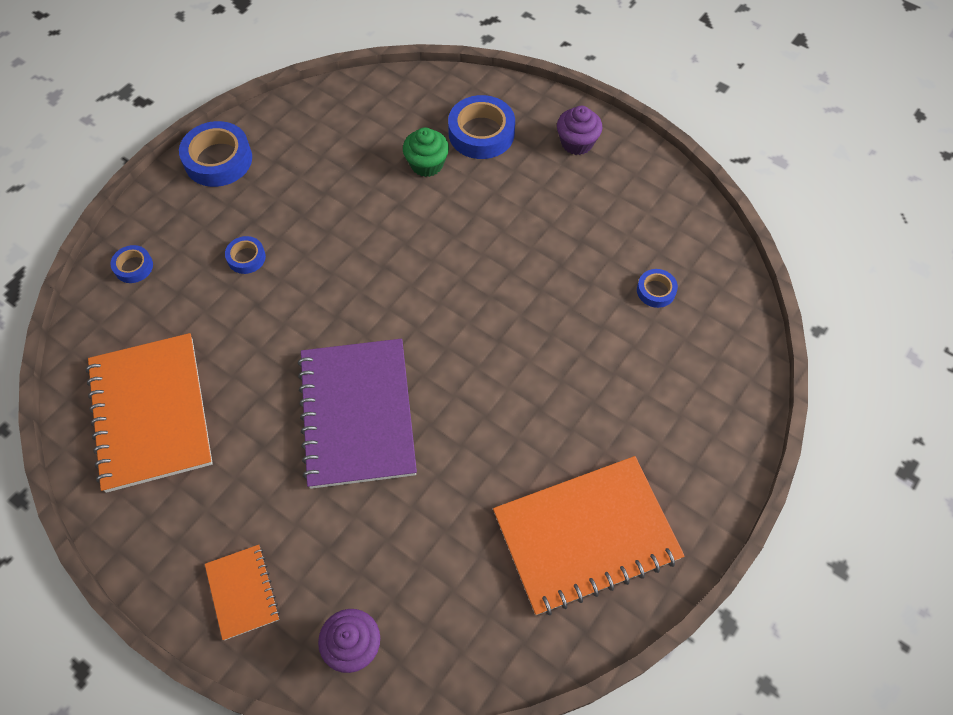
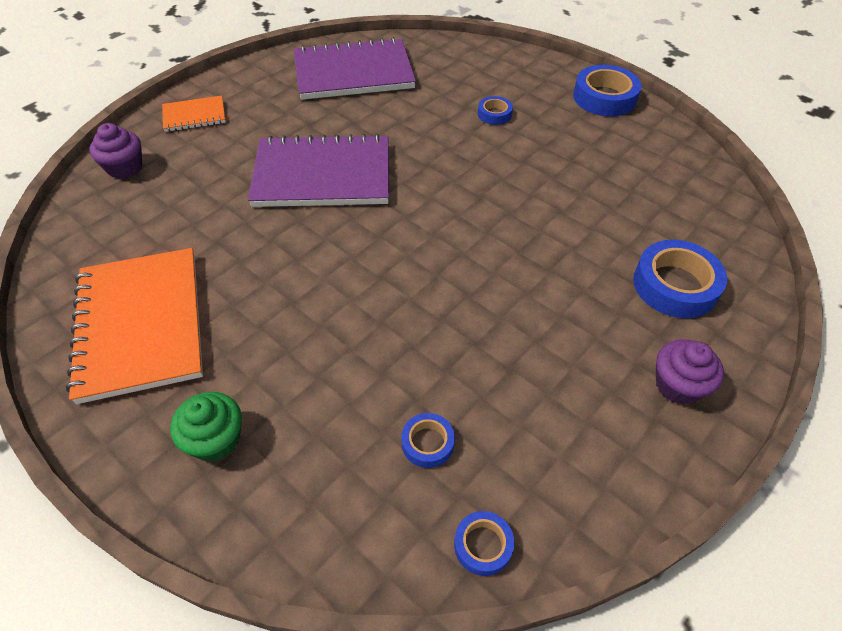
camera: 95 degrees right, 10 degrees down
orange notebook [86,333,213,493] -> purple notebook [294,37,416,100]
blue tape [111,245,153,283] -> blue tape moved to [454,511,514,576]
green cupcake [403,127,449,177] -> green cupcake moved to [170,392,242,462]

